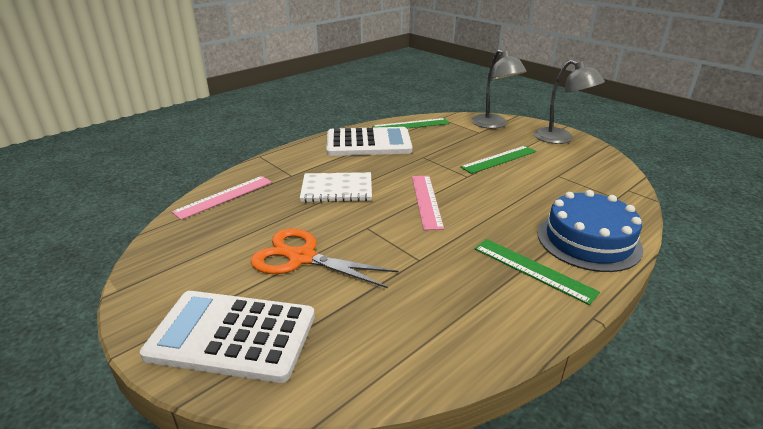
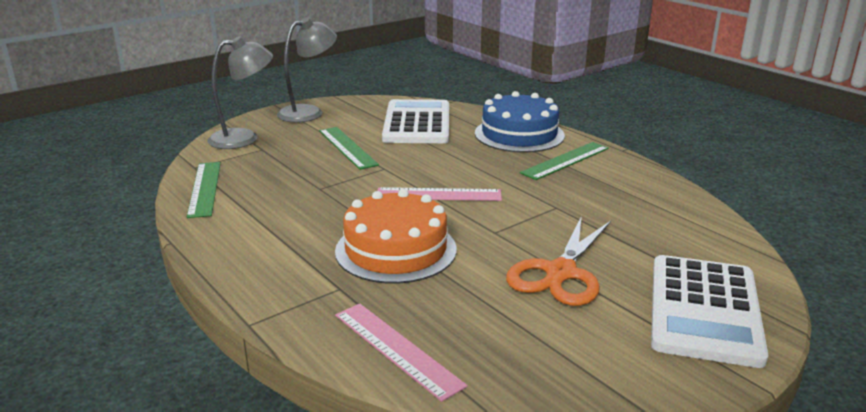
camera: 85 degrees left, 5 degrees down
white notebook [300,172,372,202] -> orange cake [335,189,457,284]
white calculator [326,127,412,156] -> white calculator moved to [382,99,449,143]

